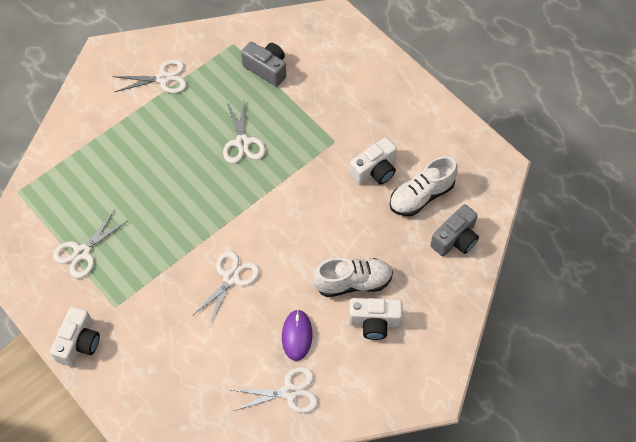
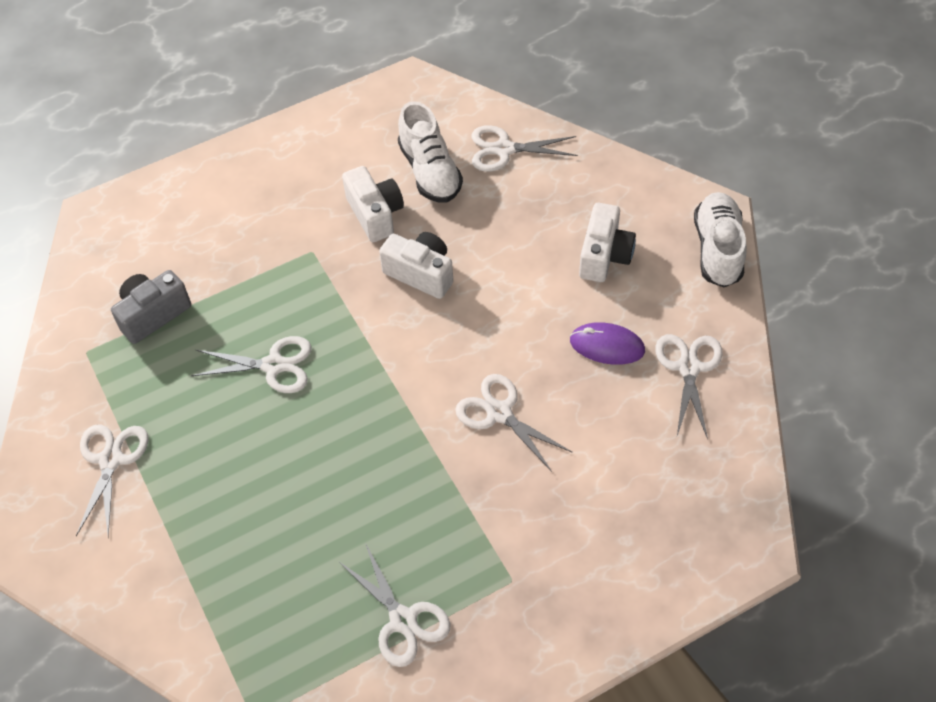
camera: 75 degrees left, 5 degrees down
white camera [50,307,100,367] -> white camera moved to [379,232,453,299]
white shoe [312,258,393,297] -> white shoe moved to [694,192,746,287]
grey camera [430,204,479,256] -> white scissors [471,125,578,172]

